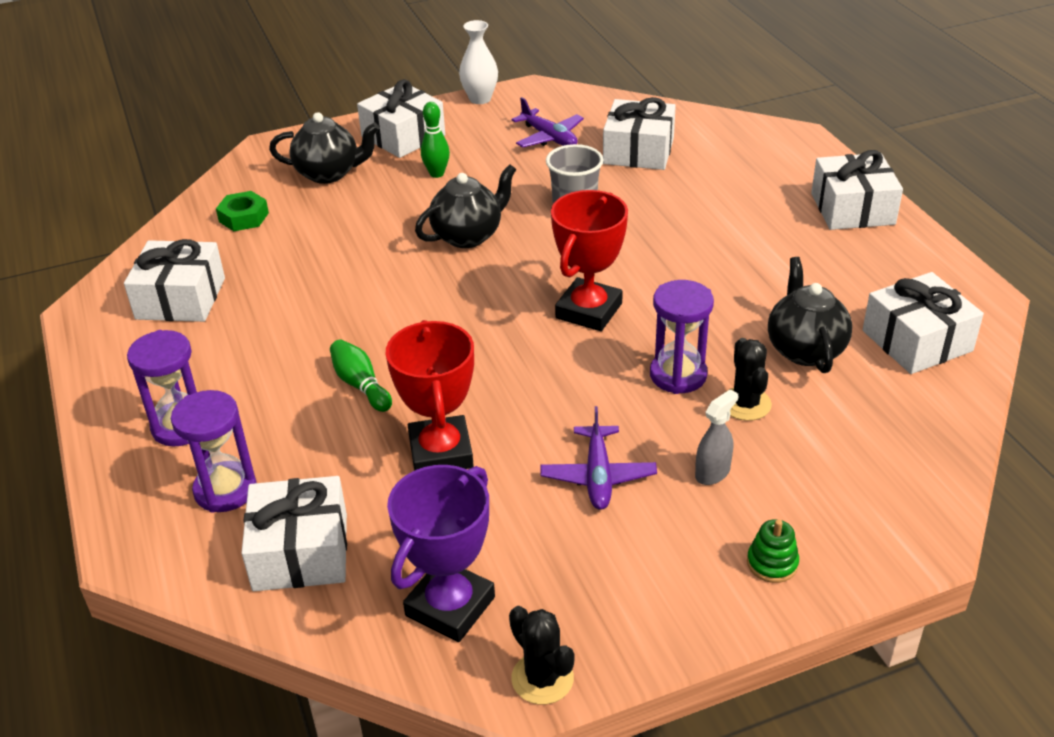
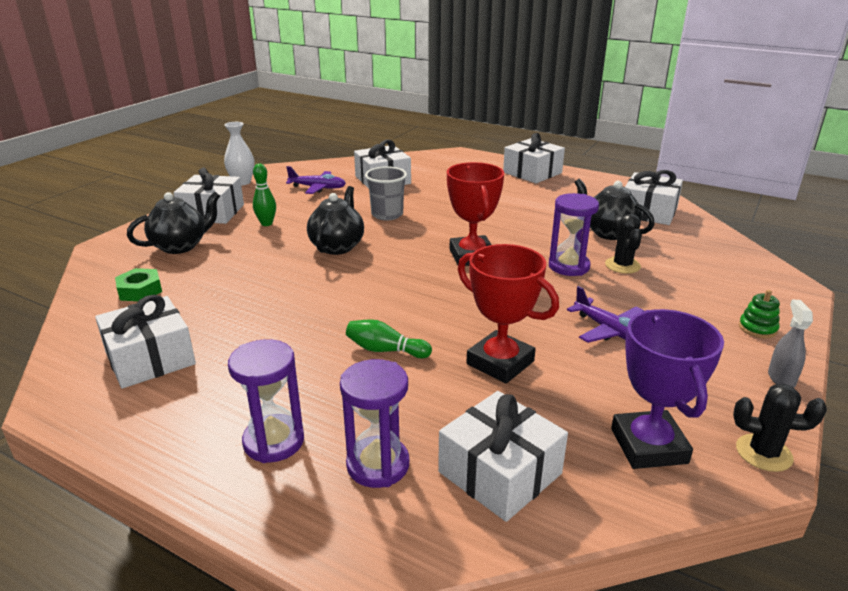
camera: 40 degrees left, 10 degrees down
grey spray bottle [695,389,738,485] -> grey spray bottle moved to [768,299,813,387]
black cactus [726,338,772,421] -> black cactus turned 45 degrees clockwise [605,214,642,274]

